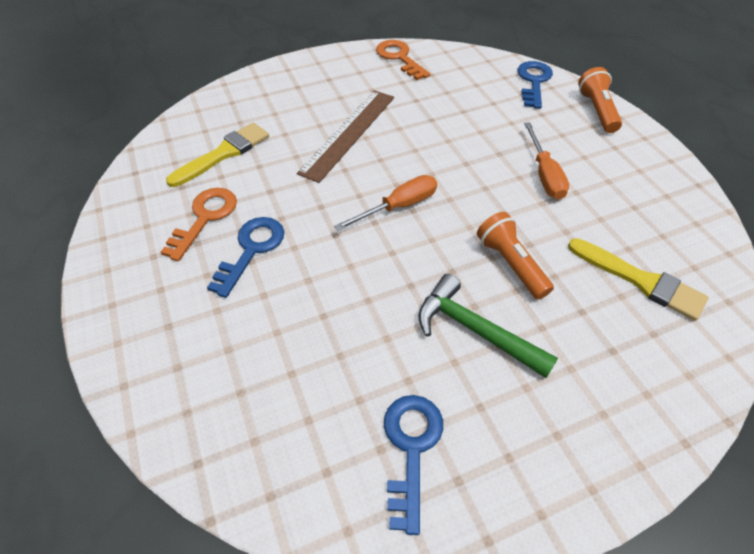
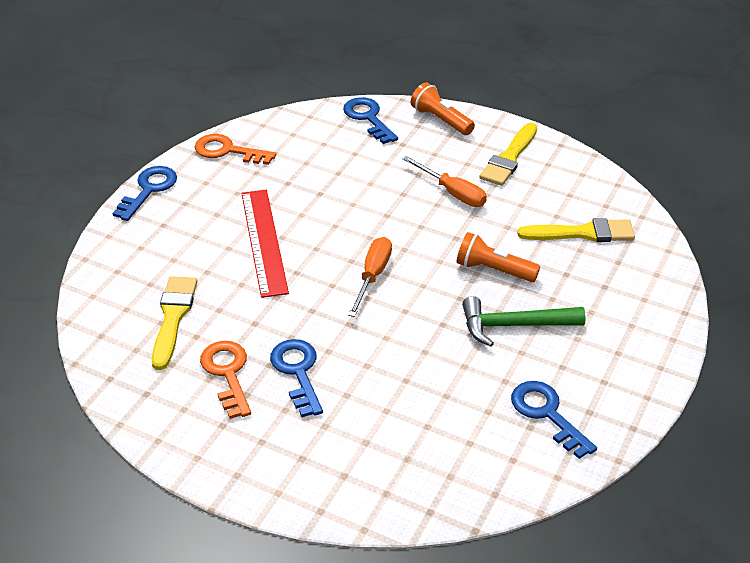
camera: 40 degrees left, 10 degrees down
brown ruler [297,90,394,183] -> red ruler [242,190,289,298]
none -> blue key [113,166,177,221]
none -> yellow brush [479,123,537,186]

